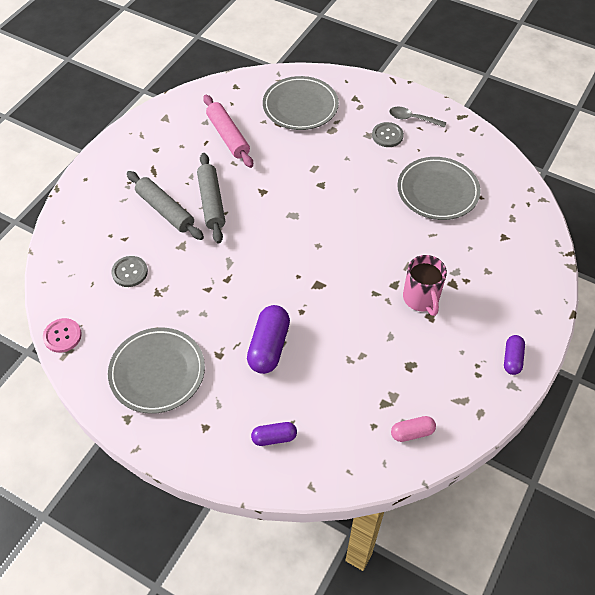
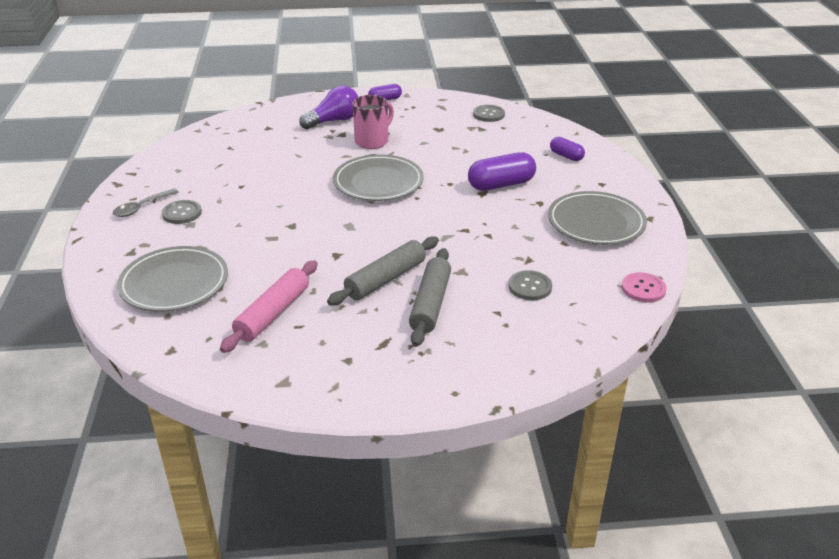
camera: 125 degrees left, 20 degrees down
grey spoon [389,107,446,128] -> grey spoon turned 60 degrees clockwise [113,189,179,217]
pink capsule [391,416,436,442] -> grey button [473,105,505,122]
grey plate [397,157,481,220] -> grey plate moved to [333,154,424,201]
none -> purple light bulb [299,85,358,129]

